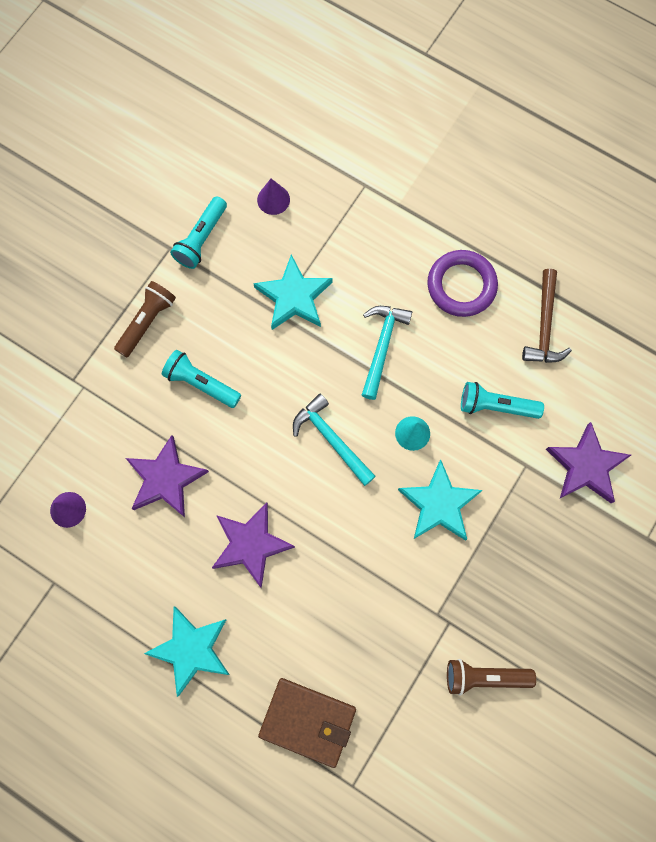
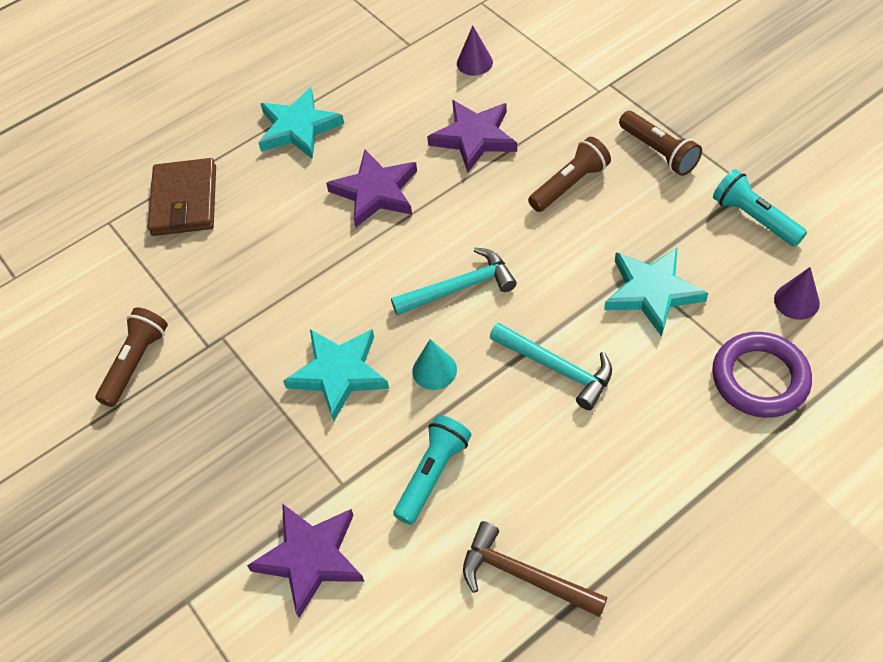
camera: 115 degrees right, 20 degrees down
turquoise flashlight [162,350,241,408] -> brown flashlight [528,137,611,212]
brown wallet [258,678,356,768] -> brown wallet turned 45 degrees counterclockwise [148,158,216,236]
purple ring [427,250,498,317] -> purple ring moved to [712,332,812,418]

